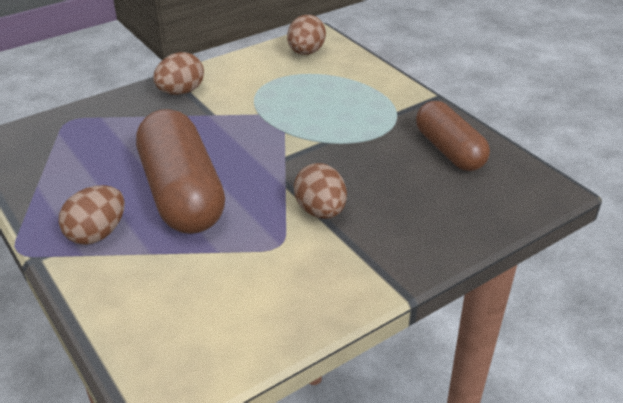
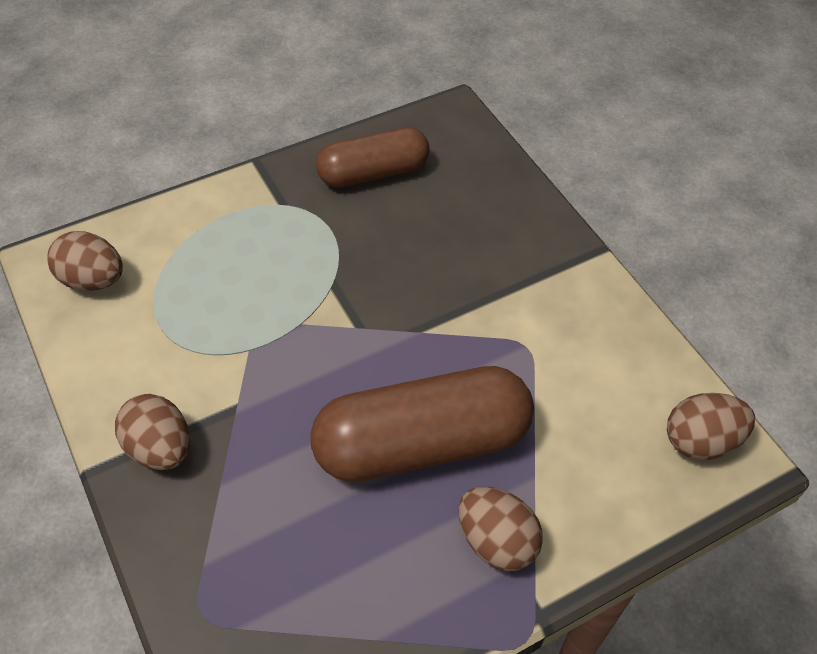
camera: 85 degrees left, 15 degrees up
brown egg [294,163,347,219] -> brown egg moved to [667,393,755,460]

